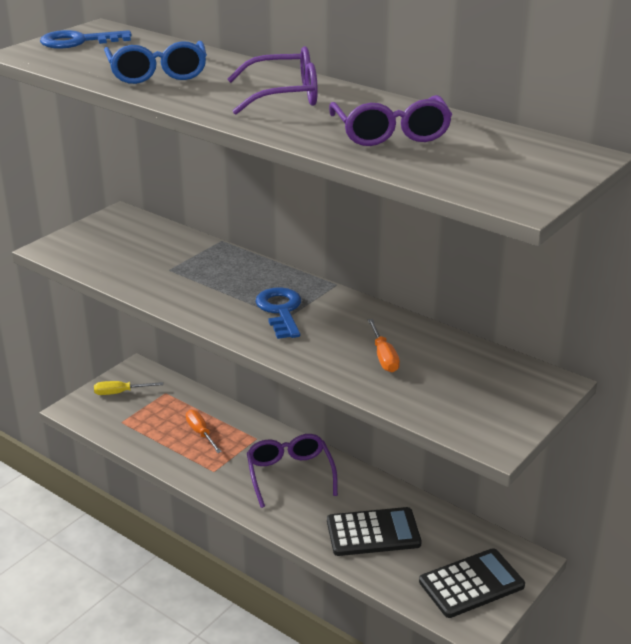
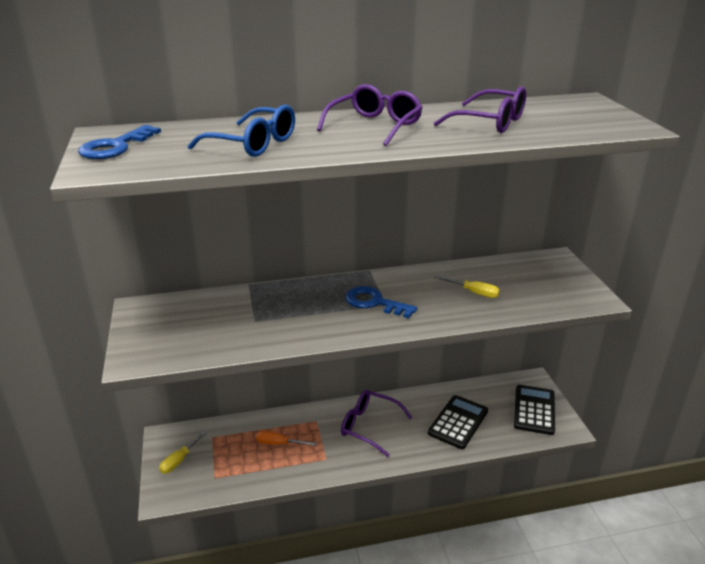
camera: 50 degrees left, 0 degrees up
orange screwdriver [367,319,400,372] -> yellow screwdriver [435,275,500,298]

